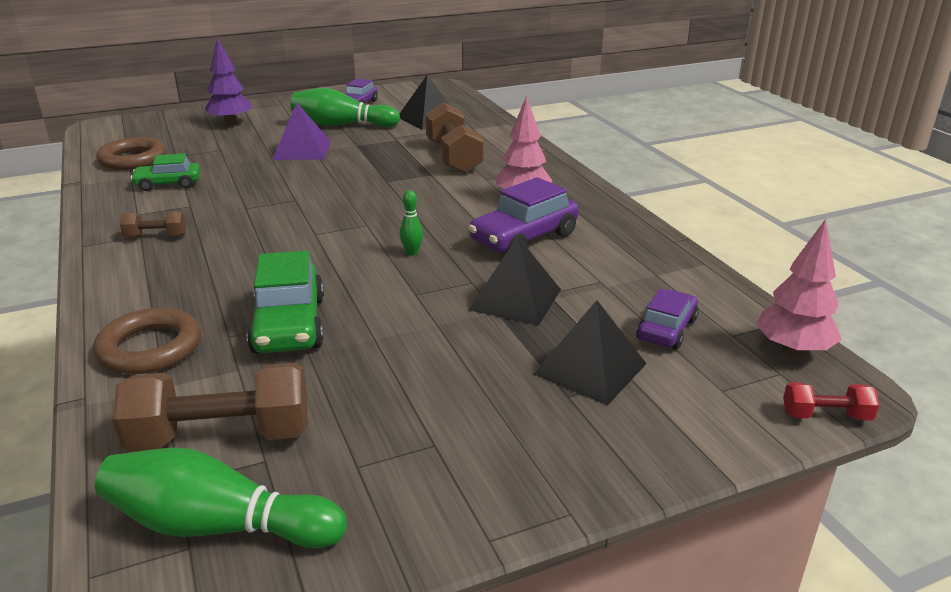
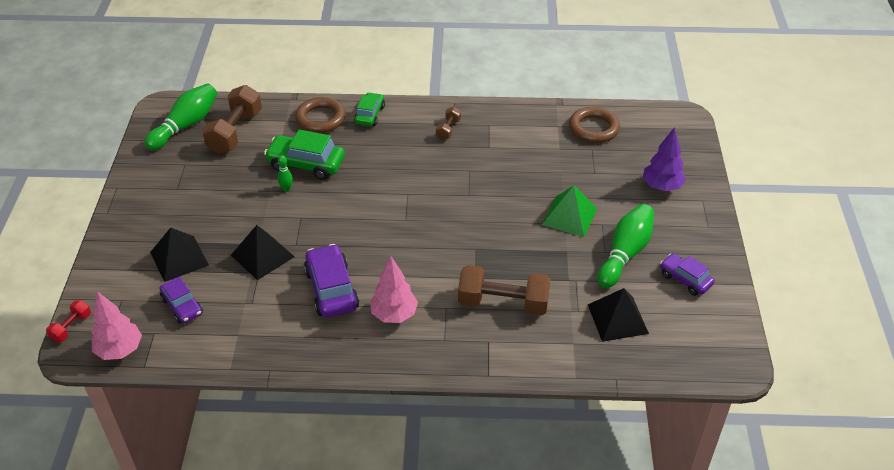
camera: 115 degrees right, 15 degrees up
green car [130,153,200,191] -> green car moved to [354,92,385,126]
purple pyramid [272,103,331,160] -> green pyramid [542,185,598,237]
green bowling pin [400,190,423,255] -> green bowling pin moved to [278,155,293,192]

